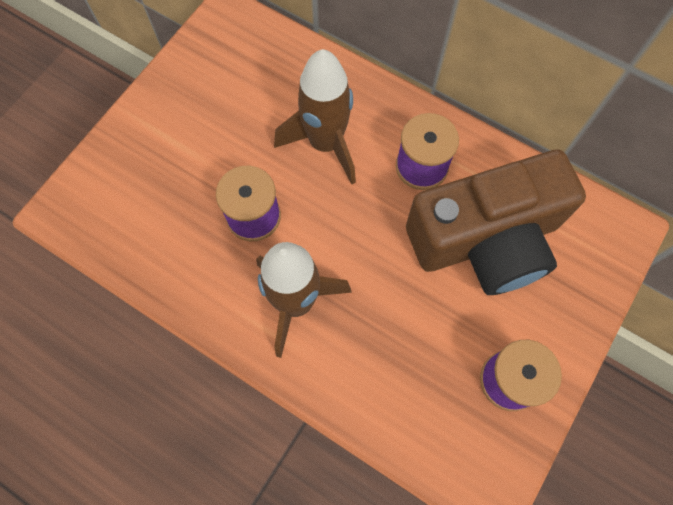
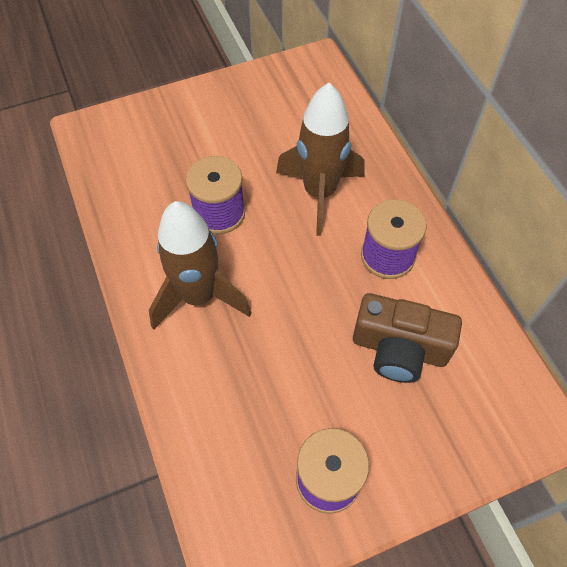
camera: 35 degrees right, 10 degrees down
brown camera [406,149,586,295] -> brown camera [353,293,462,383], size x0.60

